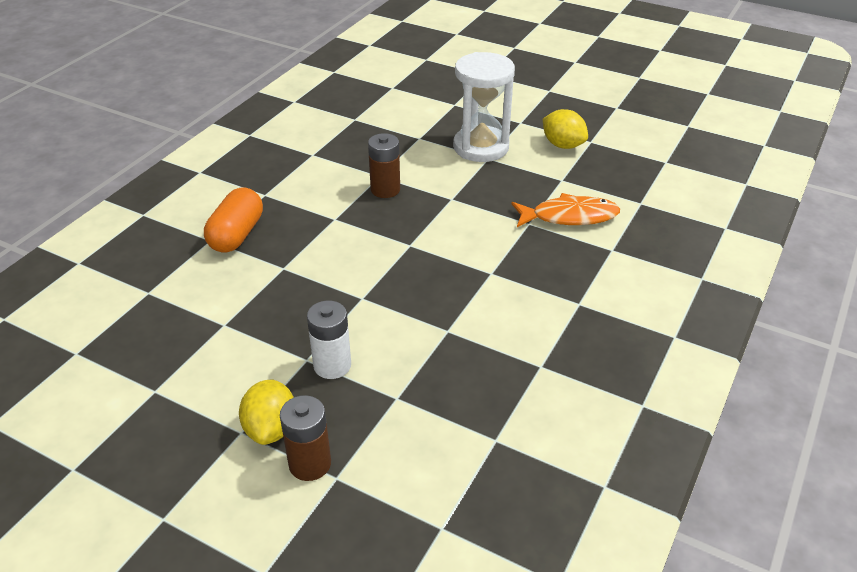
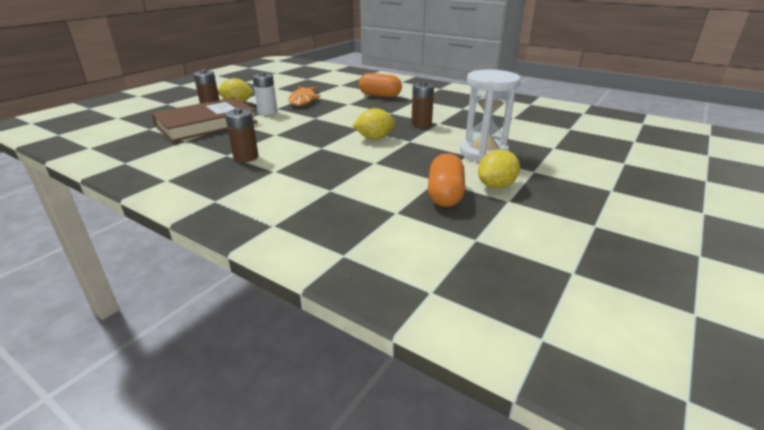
camera: 95 degrees right, 10 degrees down
orange fish [511,193,620,227] -> orange fish moved to [288,87,321,106]
none -> brown book [151,97,258,142]
none -> brown battery [225,108,258,162]
none -> yellow lemon [352,108,396,139]
none -> orange capsule [428,153,465,207]

